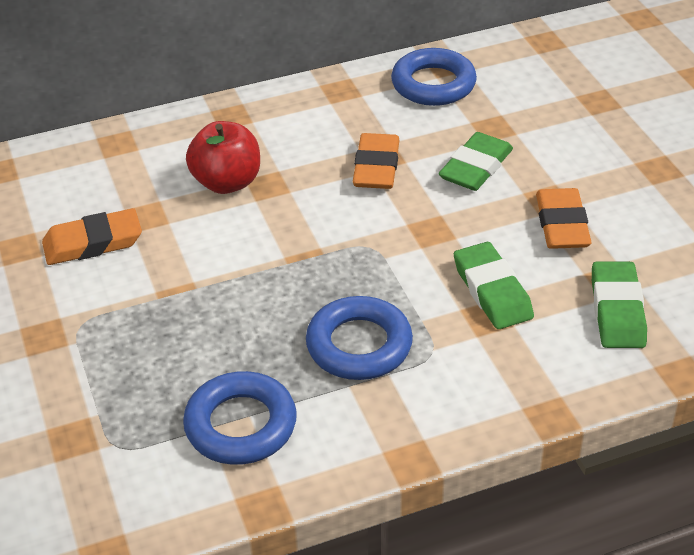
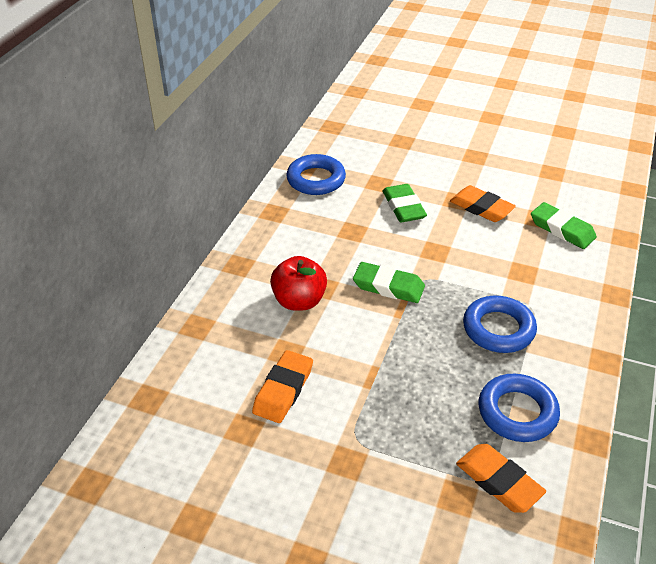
camera: 50 degrees left, 0 degrees up
orange eraser [353,133,400,189] -> orange eraser moved to [456,444,546,513]
green eraser [454,242,534,329] -> green eraser moved to [353,262,425,303]

